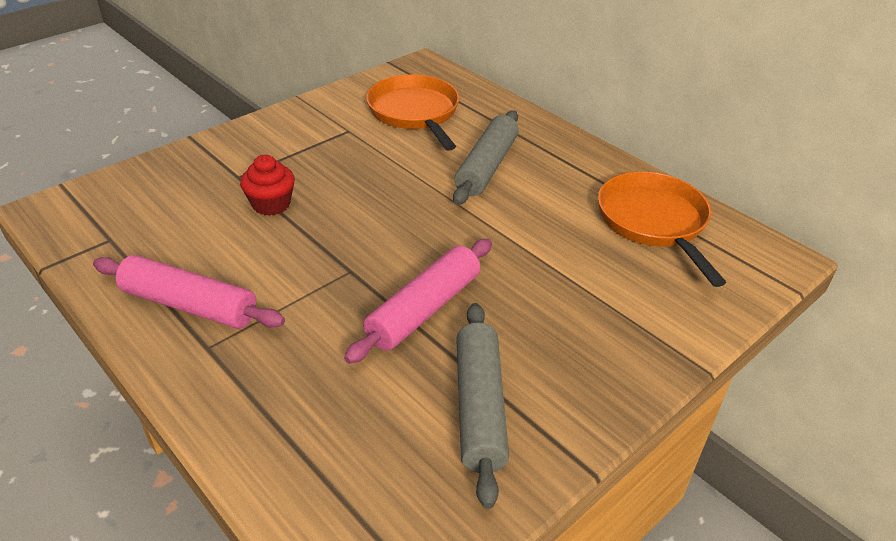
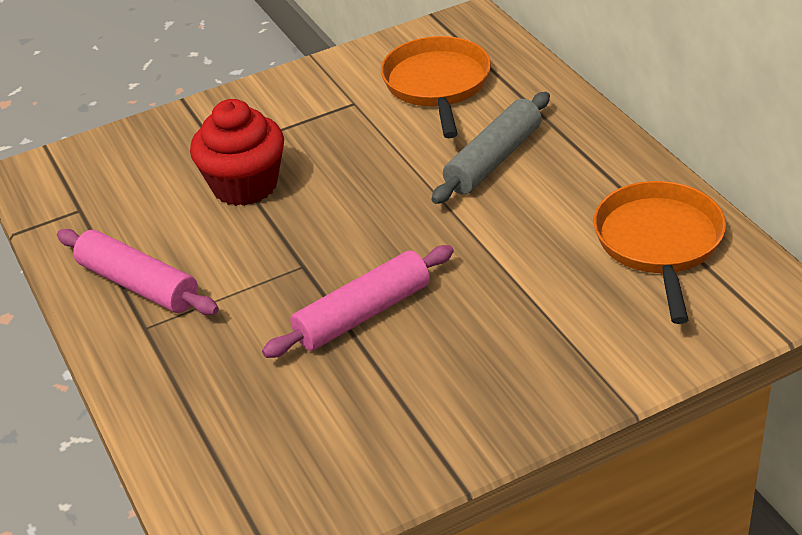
camera: 20 degrees right, 0 degrees up
red cupcake [240,155,295,216] -> red cupcake [190,99,284,206], size x1.64
grey rolling pin [456,303,509,509] -> none

